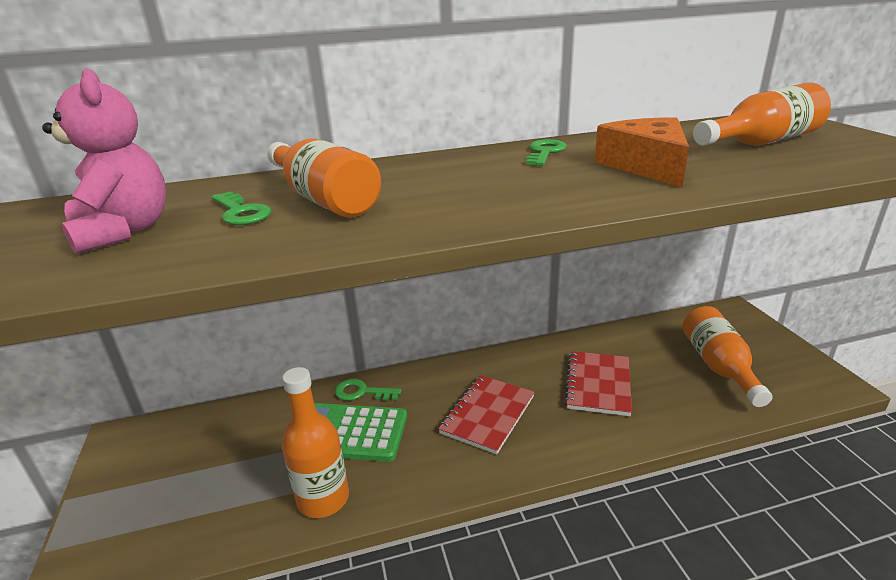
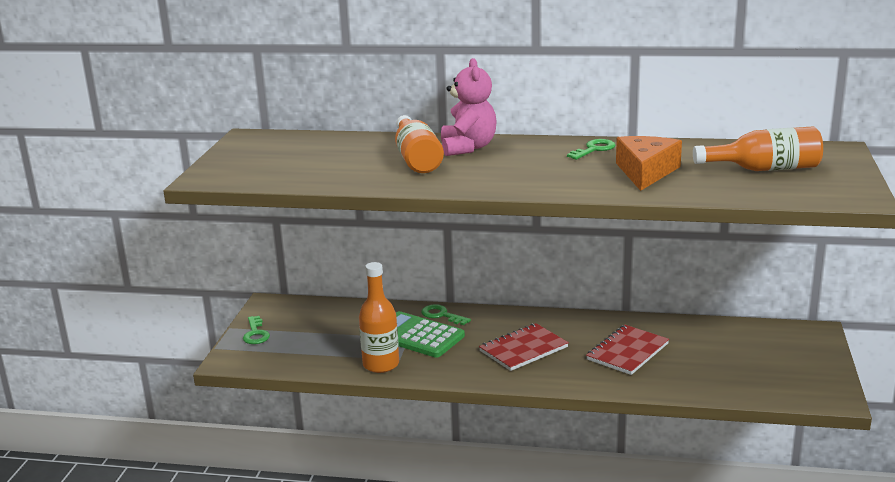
camera: 25 degrees right, 5 degrees down
pink teddy bear [42,68,166,254] -> pink teddy bear moved to [441,58,497,156]
green key [212,191,271,225] -> green key moved to [243,316,270,344]
orange bottle [682,306,772,407] -> none

